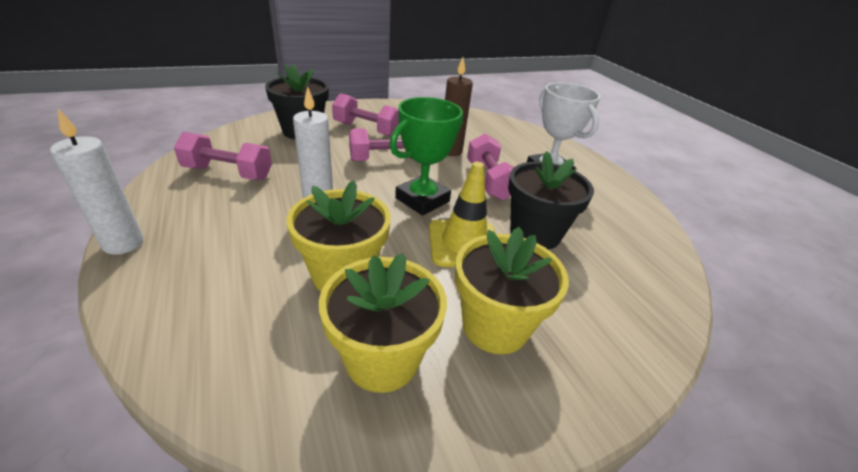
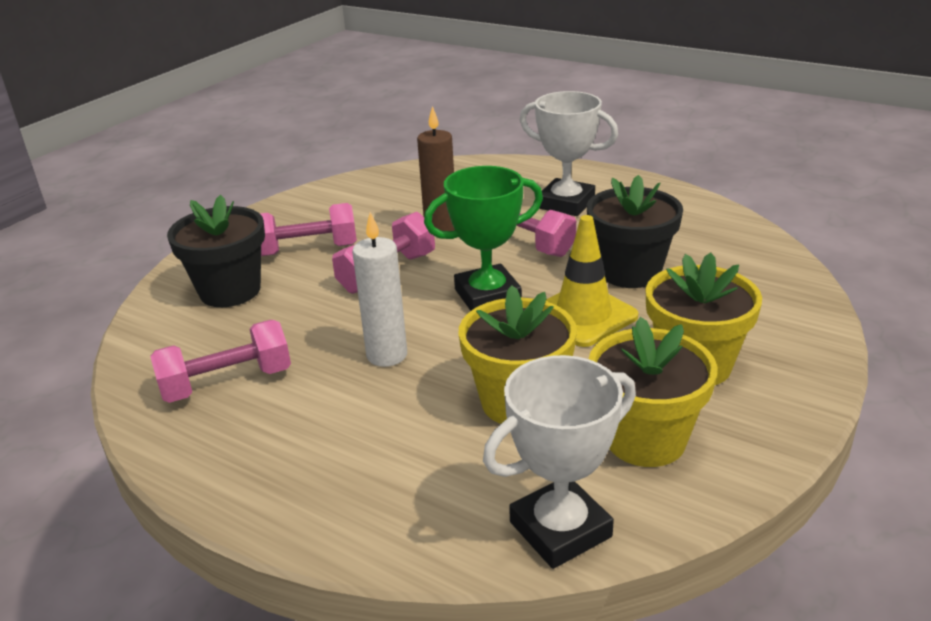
camera: 30 degrees left, 5 degrees down
white candle [50,109,144,255] -> none
green trophy [389,97,463,216] -> green trophy turned 60 degrees clockwise [424,166,543,311]
none -> white trophy [483,355,636,569]

